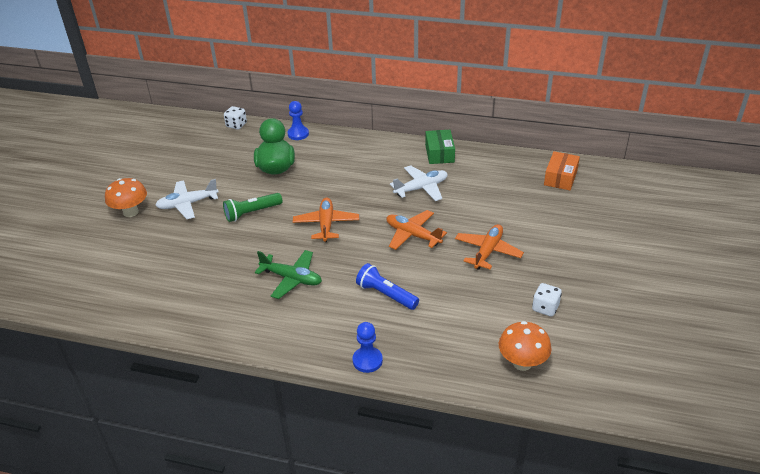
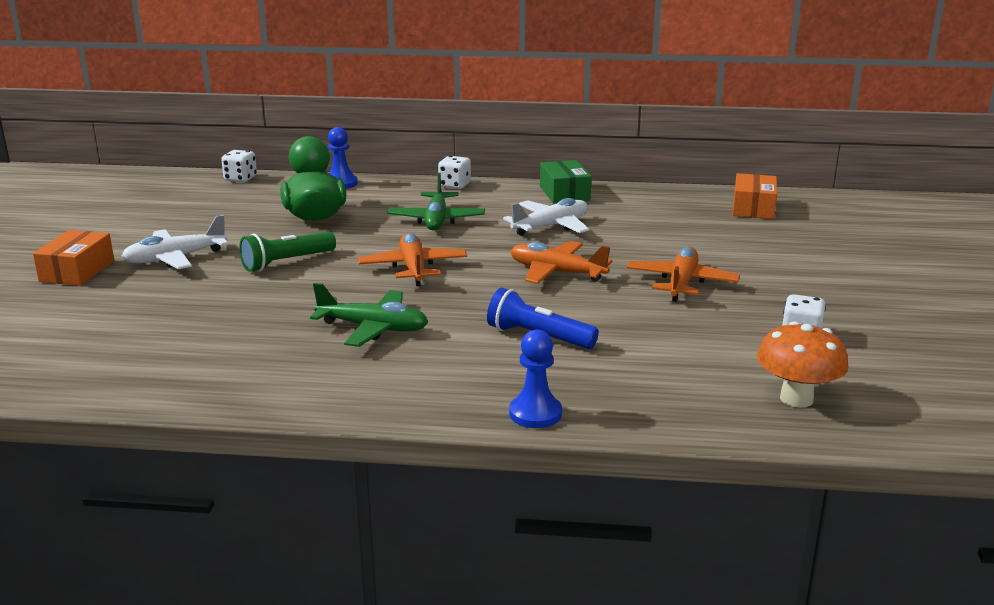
camera: 10 degrees left, 15 degrees down
orange mushroom [105,178,147,217] -> orange box [33,230,114,286]
none -> green plane [387,173,485,230]
none -> white dice [438,156,471,189]

